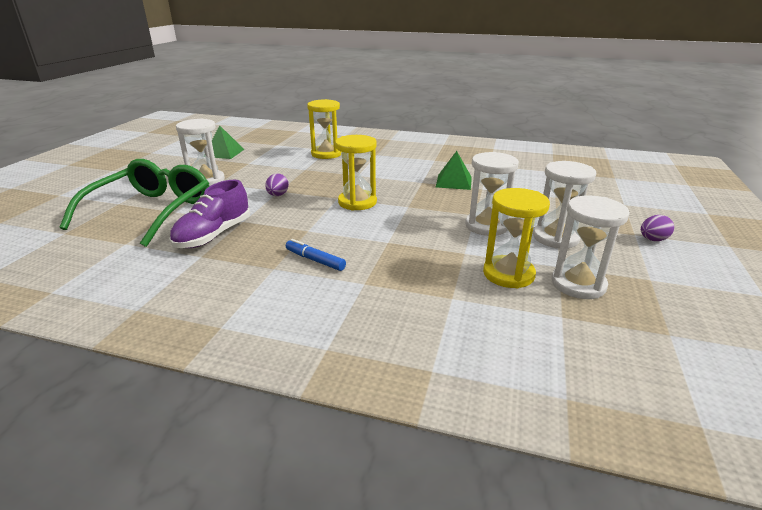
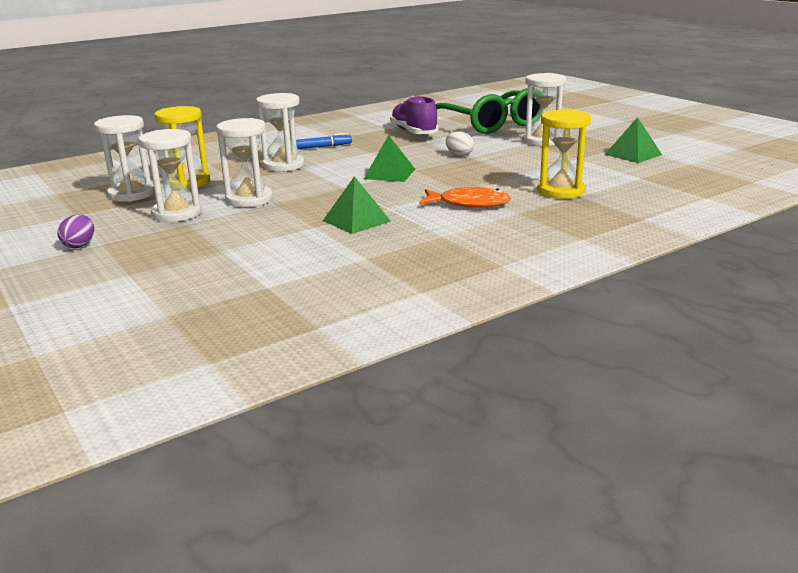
camera: 130 degrees right, 5 degrees down
purple egg [265,174,289,196] -> white egg [446,131,474,156]
yellow hourglass [335,135,377,211] -> green pyramid [364,135,415,182]
none -> white hourglass [256,93,305,172]
none -> orange fish [419,187,511,207]

